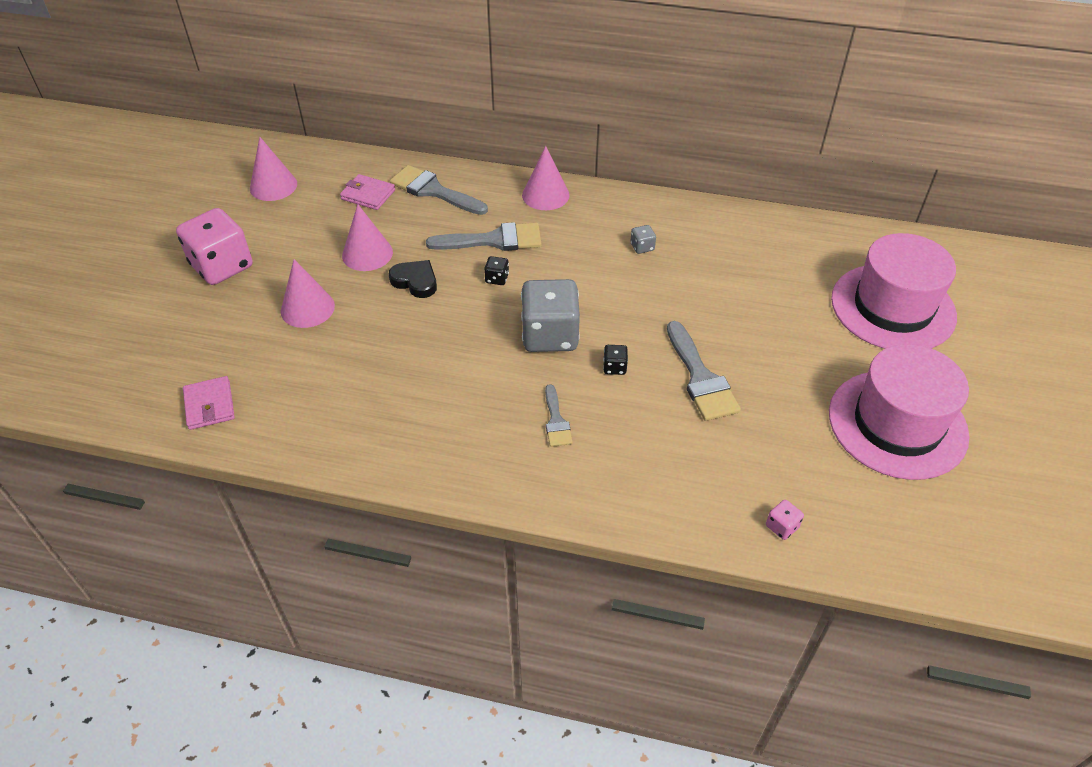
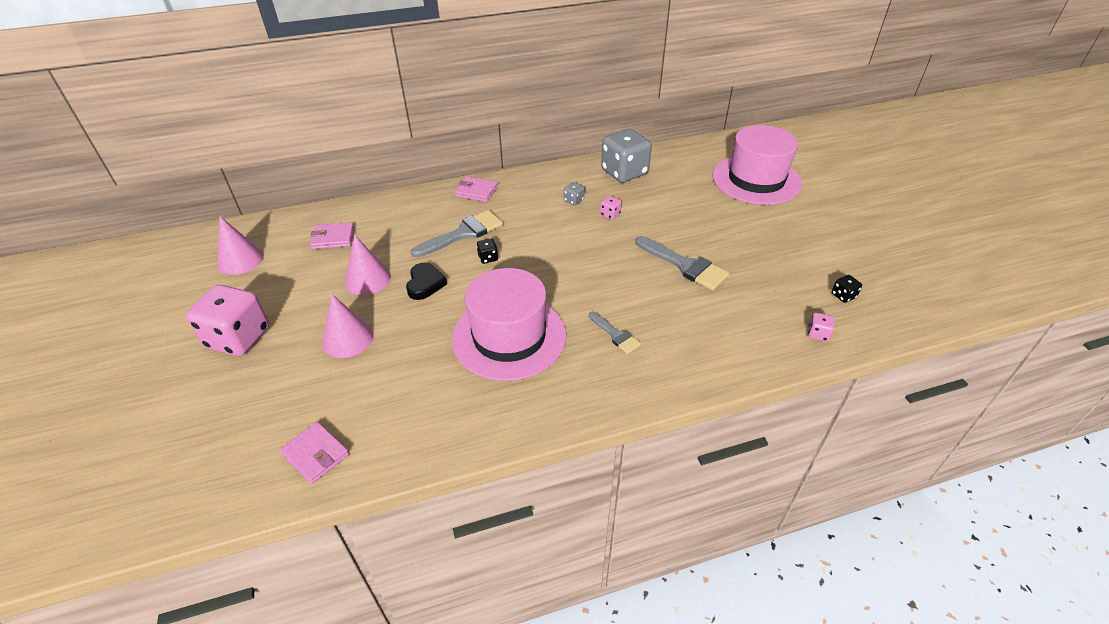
camera: 30 degrees left, 5 degrees down
black heart [388,260,437,298] -> black heart turned 90 degrees clockwise [406,263,447,300]
grey brush [390,165,488,215] -> none
grey dice [521,279,580,352] -> grey dice moved to [601,129,652,183]
pink cone [522,146,569,210] -> pink wallet [455,176,498,202]
black dice [603,345,628,375] -> black dice moved to [832,275,862,303]
pink hat [829,344,969,480] -> pink hat moved to [452,268,566,381]
none -> pink dice [600,196,622,220]

